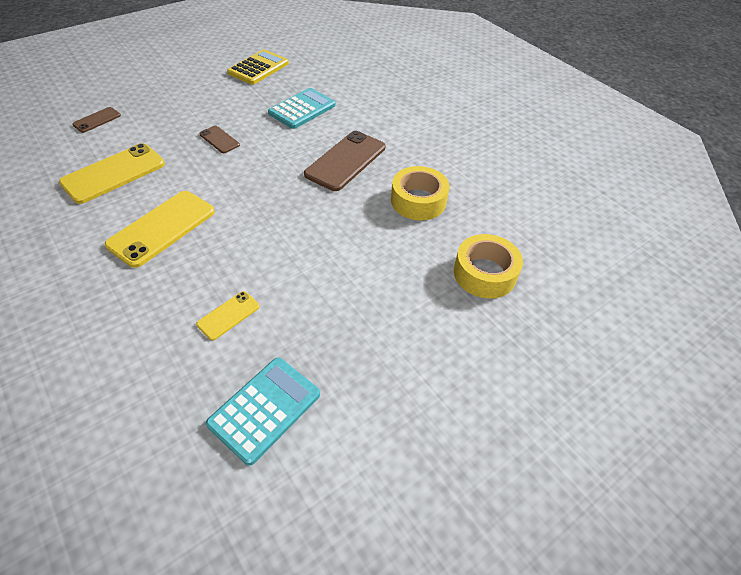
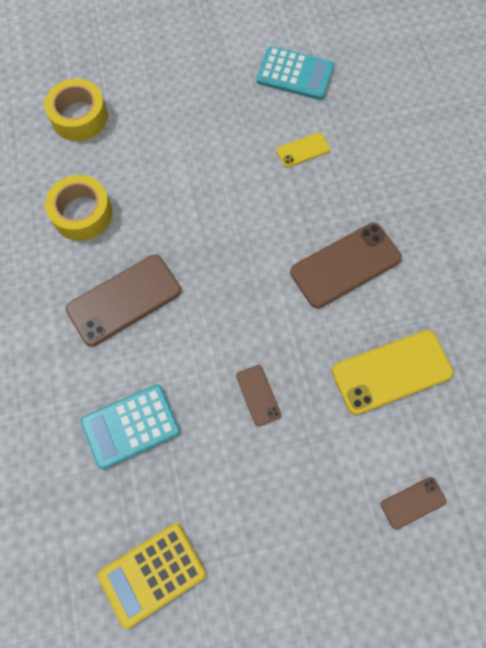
camera: 155 degrees left, 20 degrees up
yellow phone [105,191,215,268] -> brown phone [290,223,402,308]
turquoise calculator [206,358,320,466] -> turquoise calculator turned 135 degrees counterclockwise [256,46,334,100]

